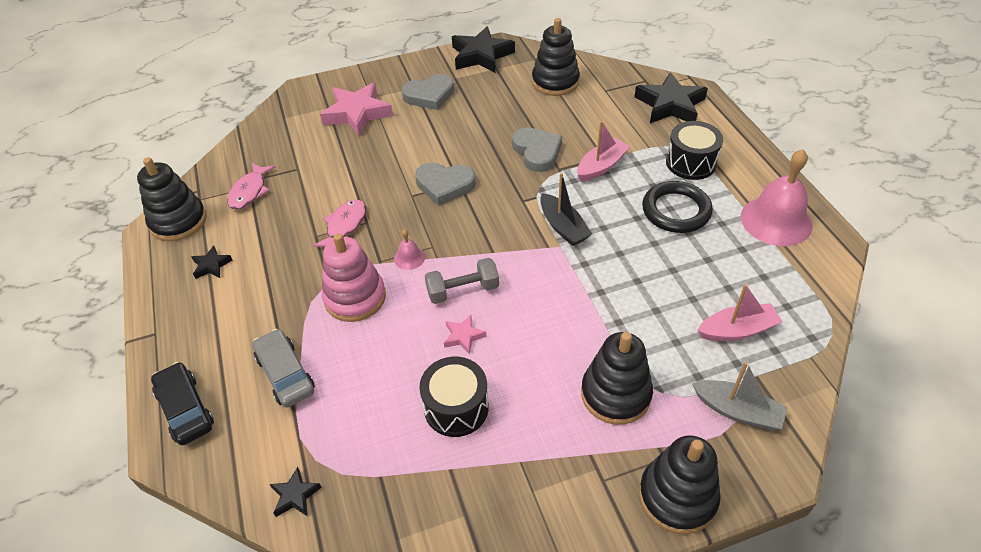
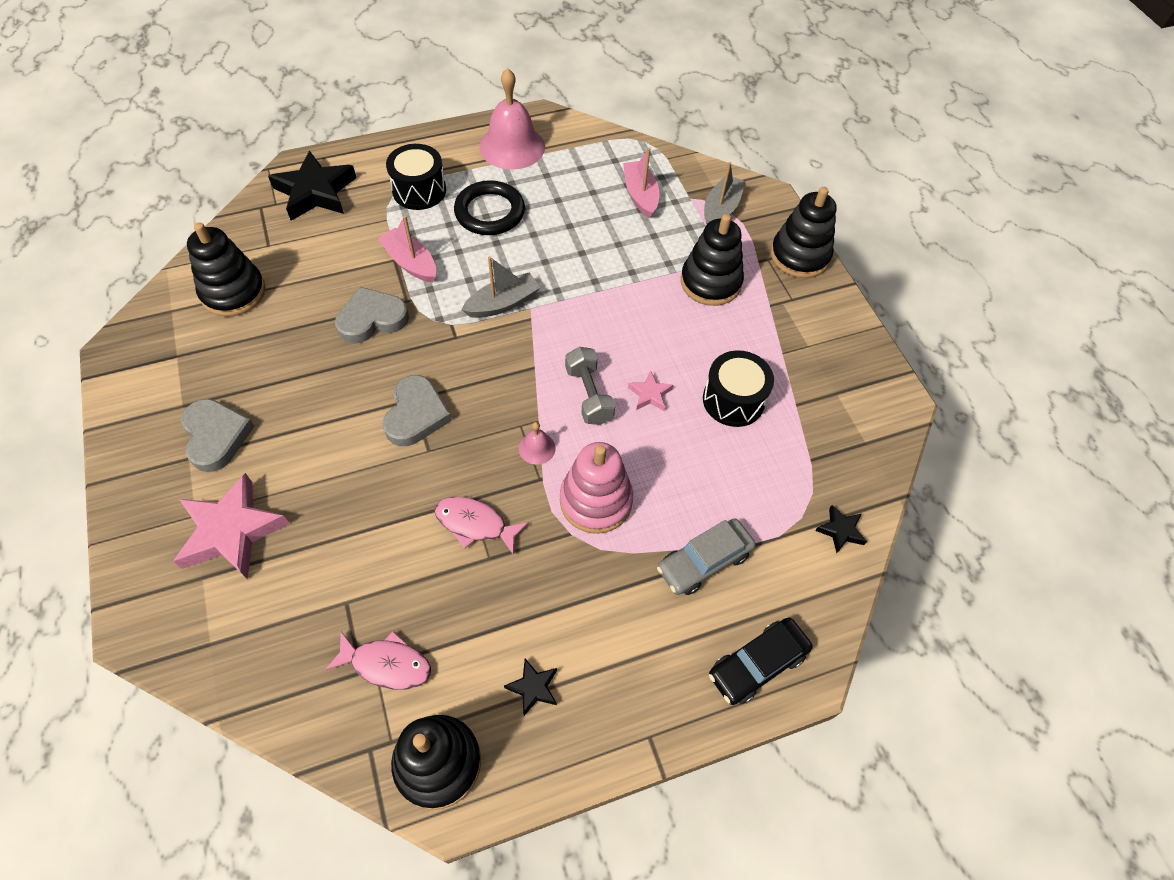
camera: 95 degrees left, 10 degrees up
black star [452,26,515,73] -> none
black boat [540,173,592,246] -> grey boat [461,256,540,318]

